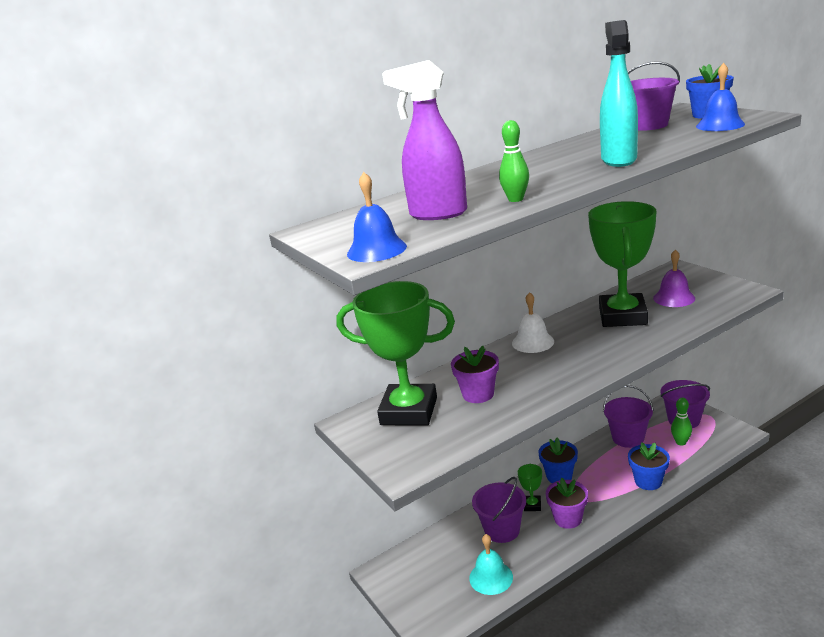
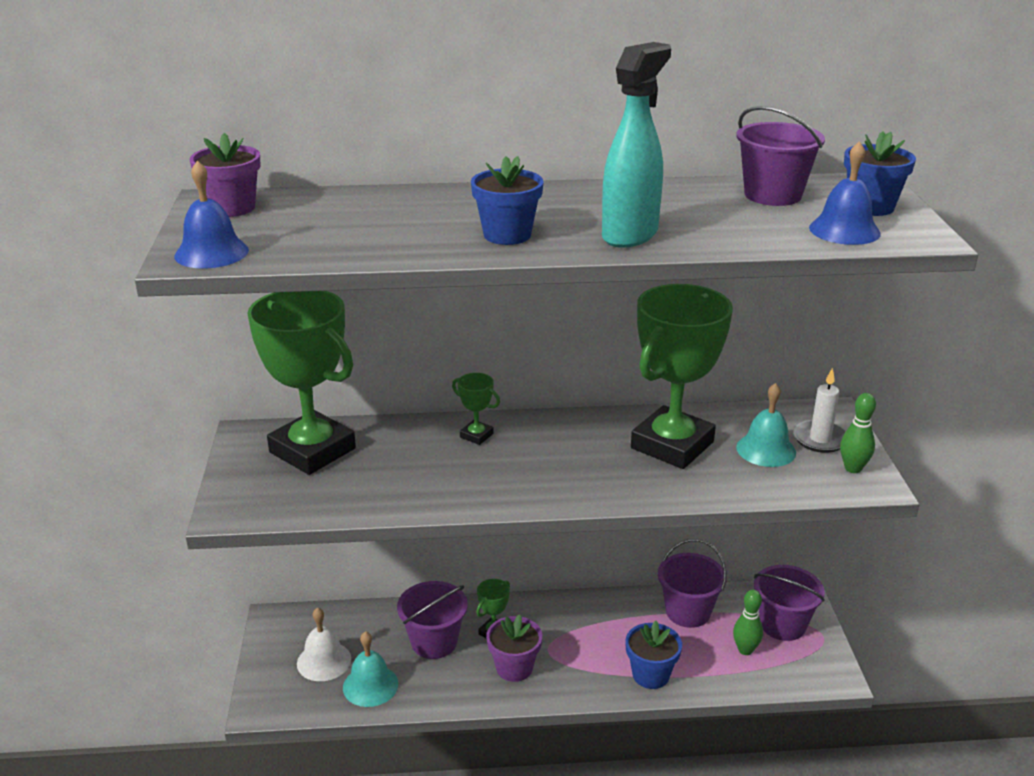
camera: 25 degrees right, 5 degrees up
purple spray bottle [382,60,467,220] -> none
purple flower pot [451,346,499,403] -> purple flower pot moved to [190,133,261,217]
green bowling pin [499,120,529,202] -> green bowling pin moved to [840,393,876,473]
white bell [512,292,554,353] -> white bell moved to [297,607,351,681]
blue flower pot [538,438,578,483] -> blue flower pot moved to [471,156,544,245]
purple bell [653,249,695,307] -> turquoise bell [736,383,796,467]
none -> green trophy [452,373,500,445]
none -> white candle [793,368,846,453]

